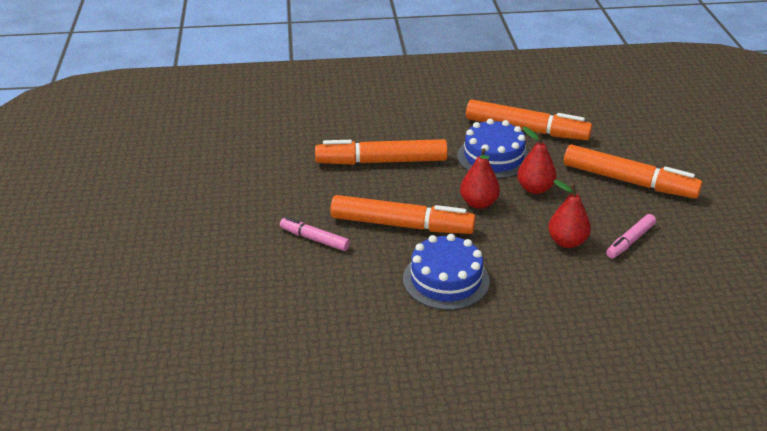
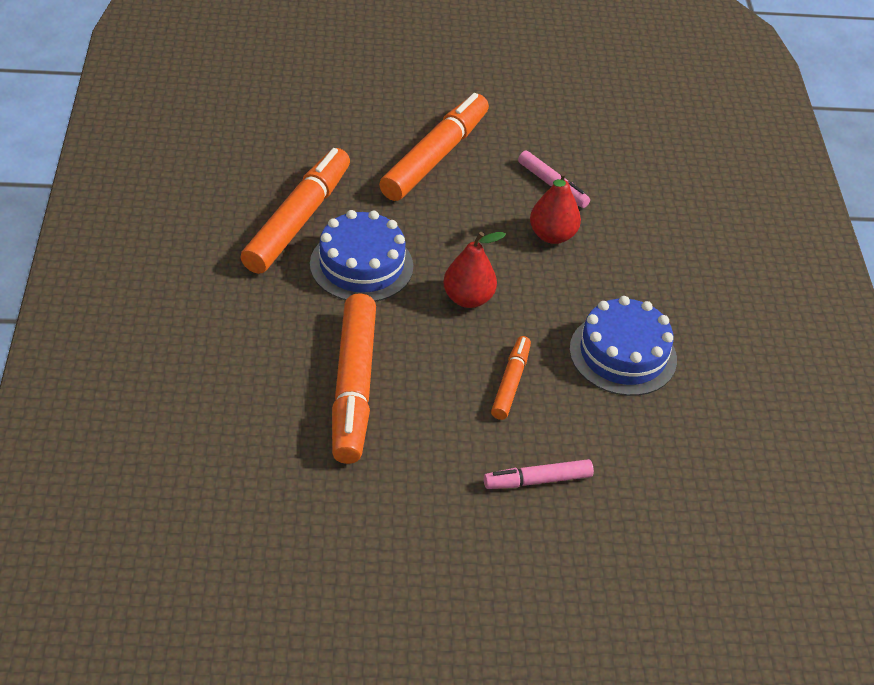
camera: 90 degrees left, 10 degrees up
pink marker [280,217,350,251] -> pink marker turned 45 degrees clockwise [484,459,594,489]
orange marker [330,195,476,234] -> orange marker [491,336,531,420], size x0.52
red pear [517,127,557,194] -> none

